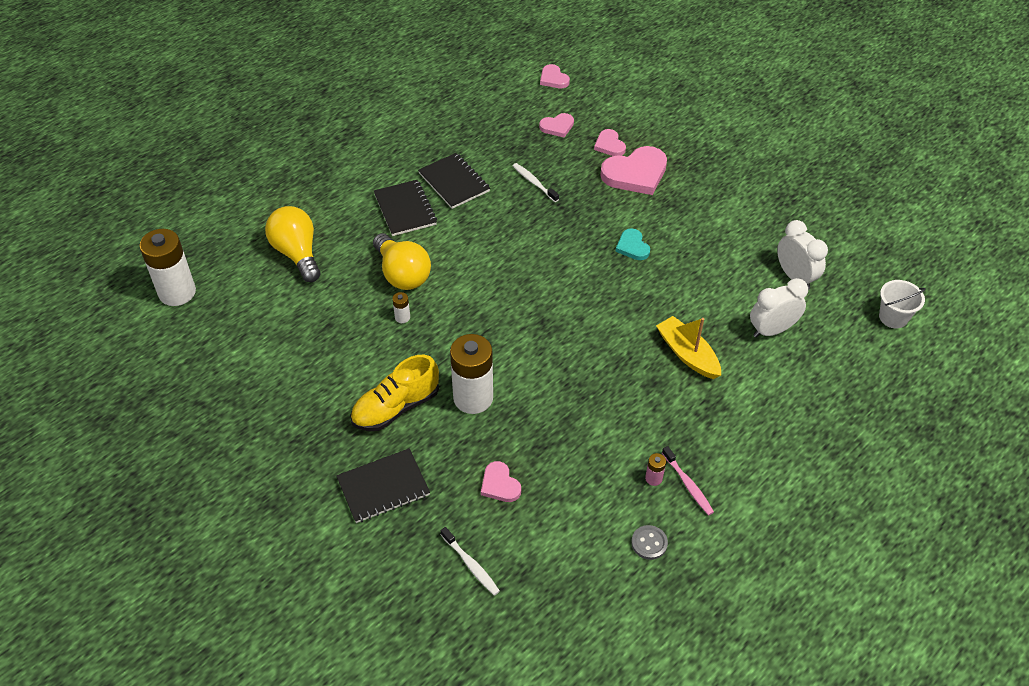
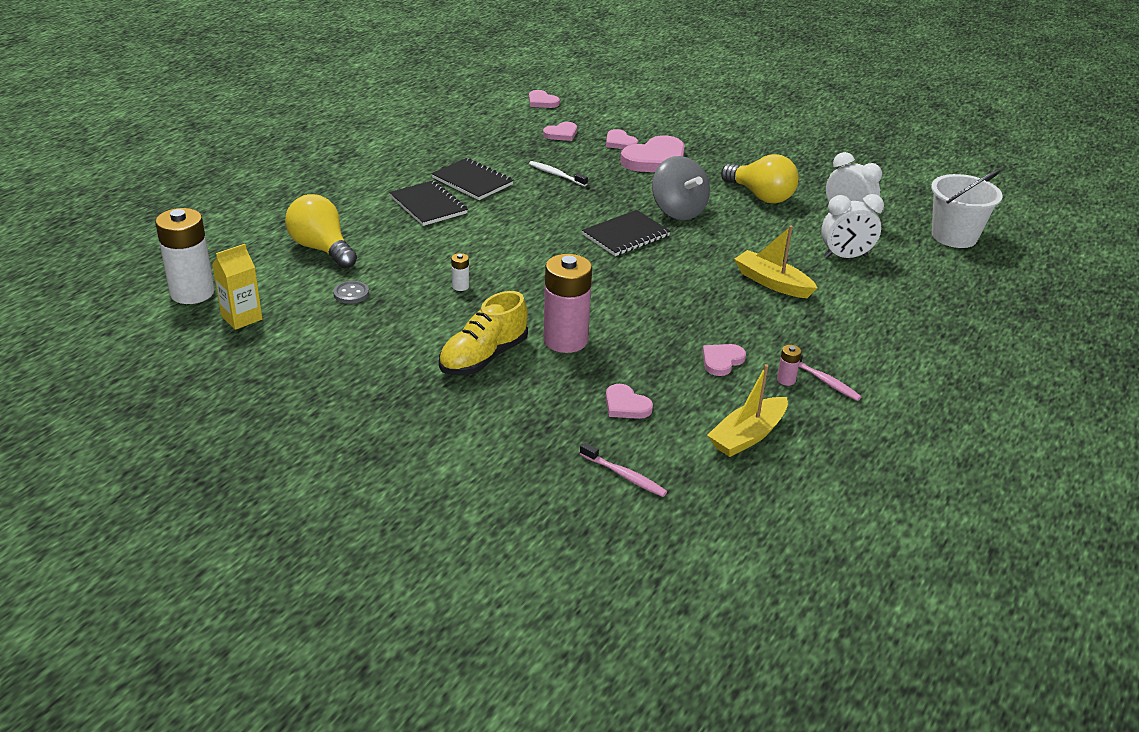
camera: 15 degrees left, 15 degrees down
black notebook [336,448,430,523] -> black notebook moved to [582,210,671,256]
yellow light bulb [373,233,431,290] -> yellow light bulb moved to [721,154,799,203]
white toothbrush [441,527,500,596] -> pink toothbrush [580,443,667,497]
white battery [450,334,493,414] -> pink battery [543,254,592,353]
turquoise heart [615,228,650,260] -> grey spinning top [652,156,710,220]
grey button [631,525,668,560] -> grey button moved to [333,281,369,304]
white clock [750,278,808,338] -> white clock turned 150 degrees counterclockwise [821,194,884,258]
white bucket [879,280,926,329] -> white bucket [931,169,1003,248], size x1.55
none -> yellow carton [212,244,262,330]
none -> pink heart [702,344,746,376]
none -> yellow boat [707,364,788,457]

